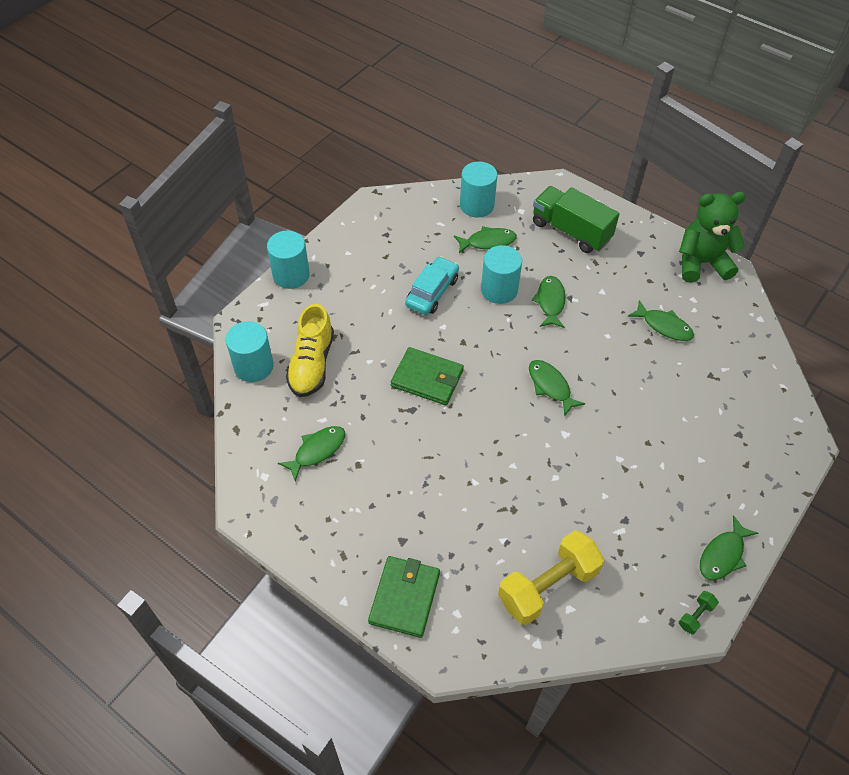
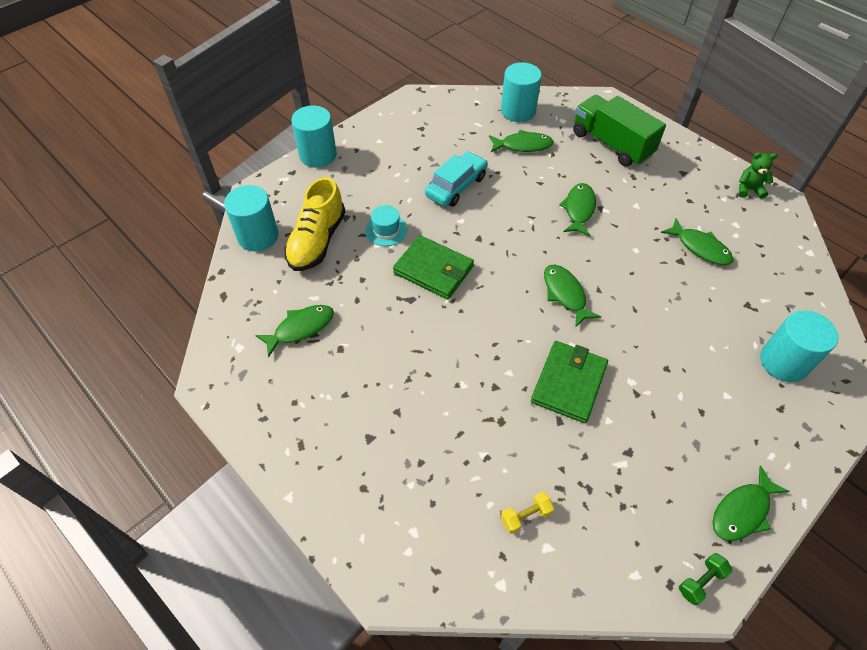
camera: 10 degrees right, 0 degrees up
green wallet [368,556,440,638] -> green wallet moved to [531,341,608,423]
turquoise cylinder [481,245,522,304] -> turquoise cylinder moved to [760,310,838,382]
yellow dumbbell [498,530,604,625] -> yellow dumbbell [501,492,554,534], size x0.41
green teddy bear [679,192,746,283] -> green teddy bear [739,152,777,199], size x0.47
none -> turquoise hat [365,205,407,246]

